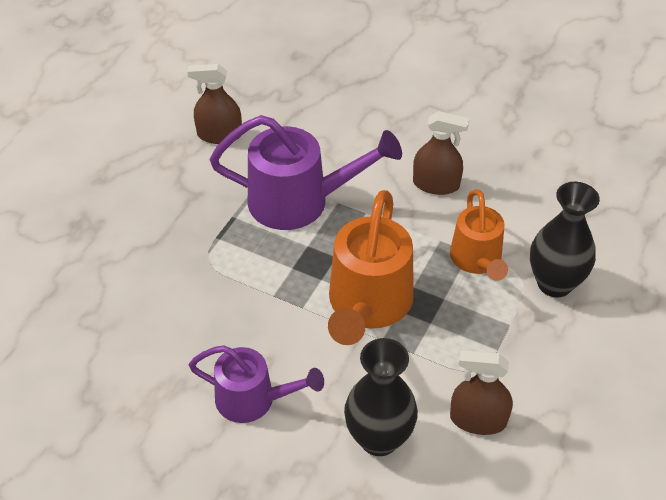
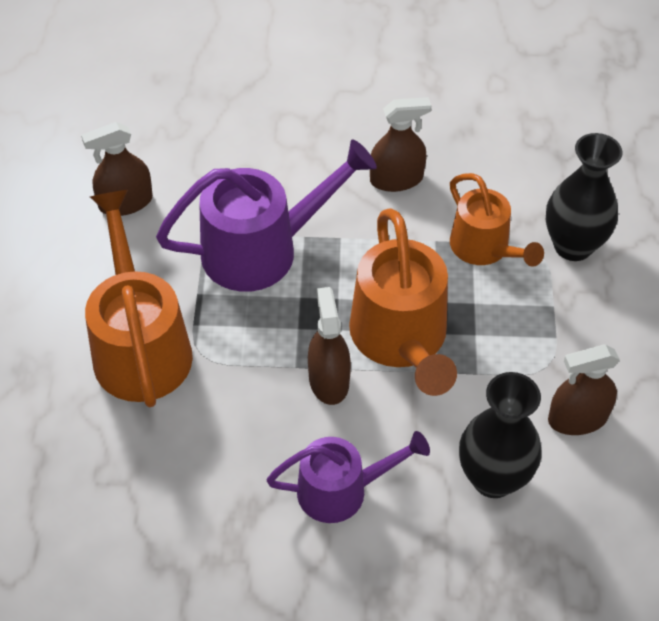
camera: 25 degrees left, 5 degrees up
none -> orange watering can [85,190,193,407]
none -> brown spray bottle [308,287,351,405]

